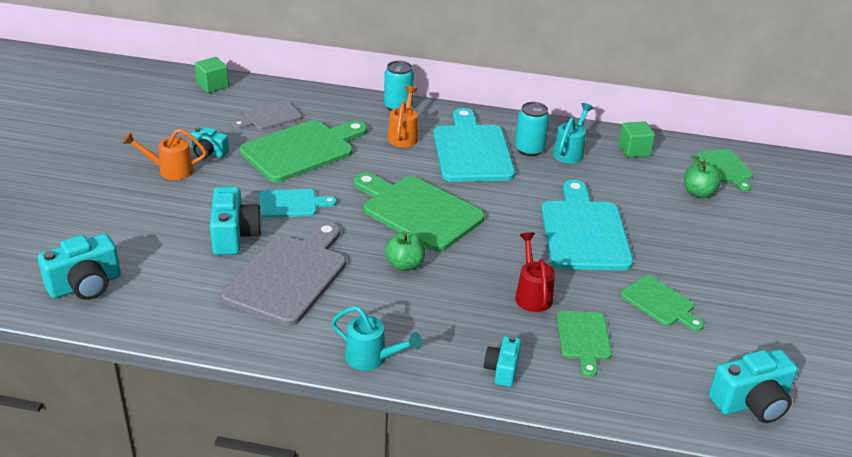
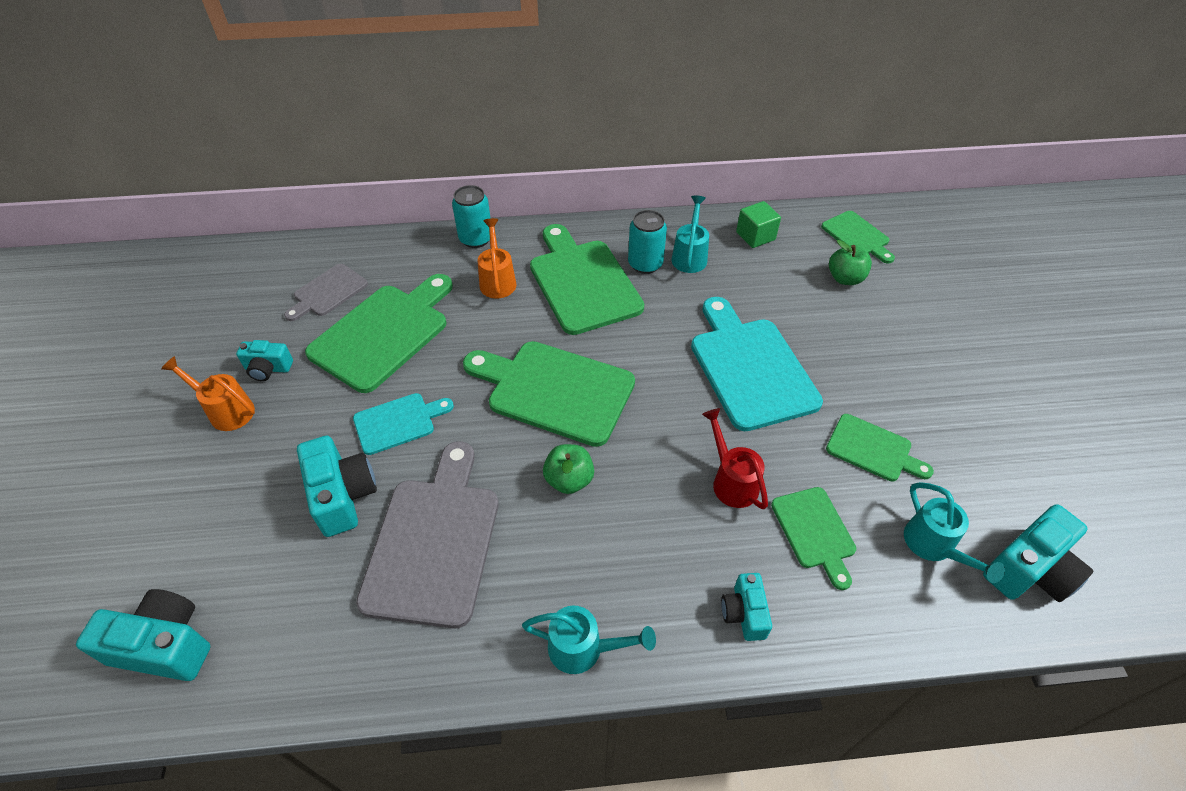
camera: 15 degrees left, 15 degrees up
turquoise camera [38,234,121,300] -> turquoise camera turned 120 degrees counterclockwise [76,589,211,681]
orange watering can [123,128,207,180] -> orange watering can turned 45 degrees clockwise [161,356,255,431]
green cube [195,57,229,93] -> none
turquoise cutting board [433,108,515,182] -> green cutting board [530,224,644,335]
none -> turquoise watering can [904,482,1005,583]

